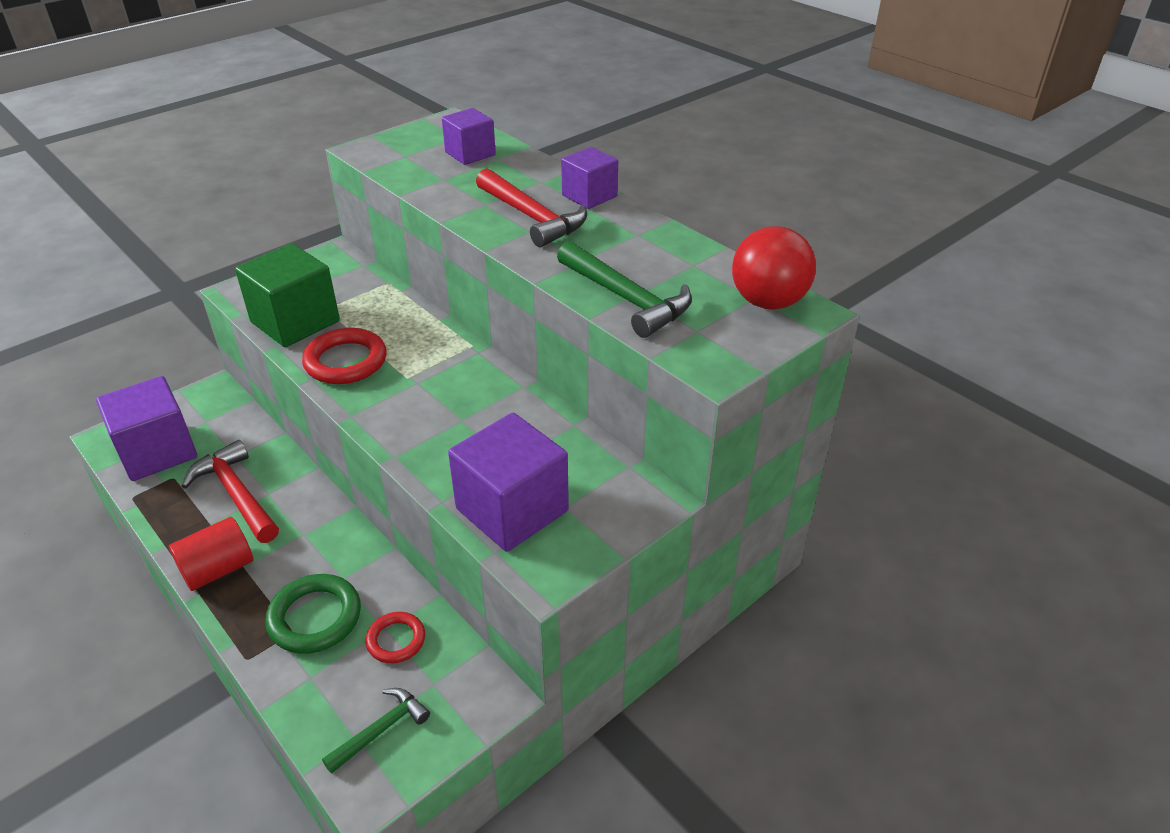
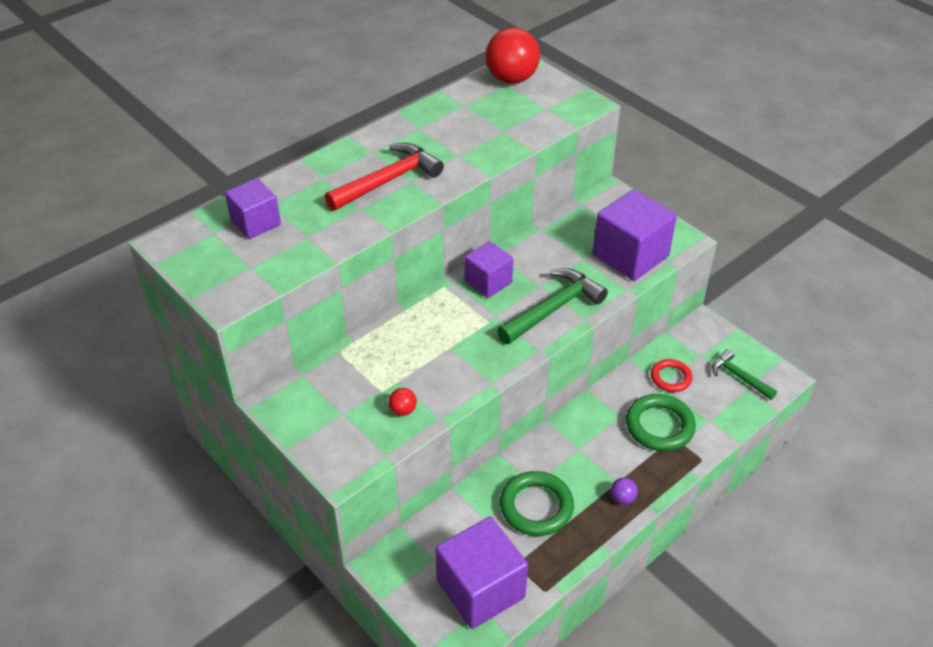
camera: 90 degrees left, 5 degrees up
red cylinder [169,517,253,591] -> purple ball [611,478,638,505]
red hammer [181,440,279,543] -> green ring [500,471,574,536]
green cube [235,243,340,347] -> red ball [389,388,417,416]
red ring [302,328,387,384] -> none
green hammer [557,241,692,338] -> green hammer moved to [497,268,608,344]
purple cube [561,147,618,209] -> purple cube moved to [465,241,513,298]

